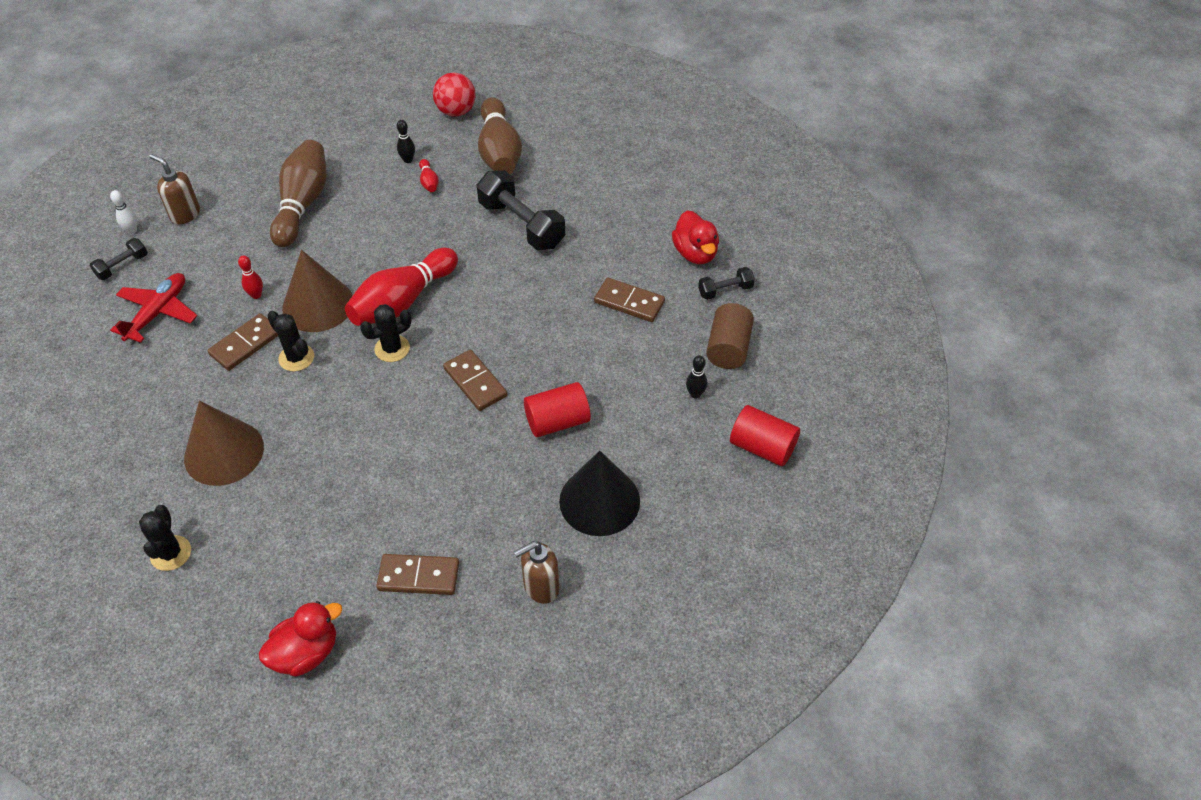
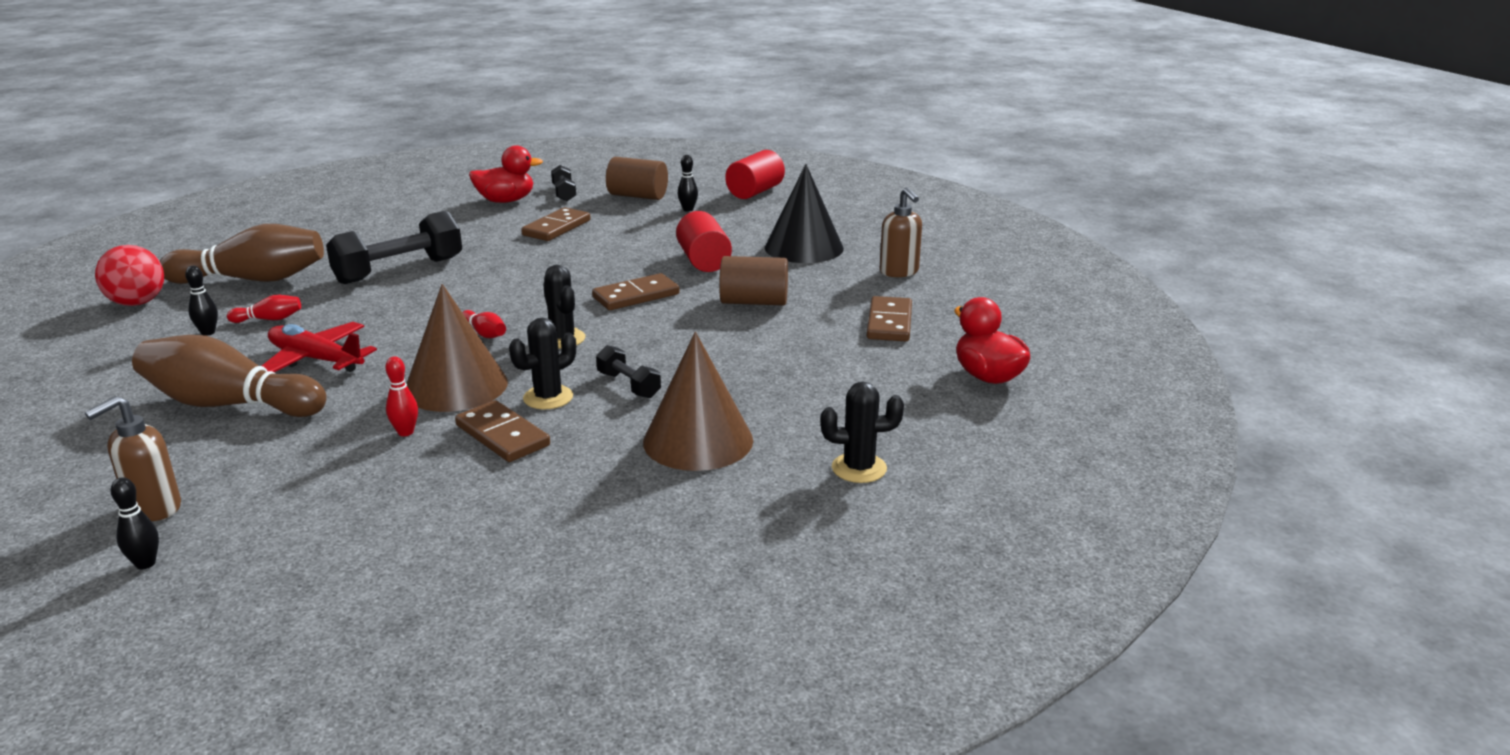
camera: 85 degrees left, 25 degrees down
black dumbbell [90,238,148,280] -> black dumbbell moved to [596,345,661,398]
white bowling pin [110,190,137,234] -> black bowling pin [111,477,159,569]
red plane [110,273,197,343] -> red plane moved to [262,322,377,372]
red bowling pin [345,248,458,326] -> red bowling pin [462,310,506,338], size x0.41
none -> brown cylinder [719,256,788,305]

